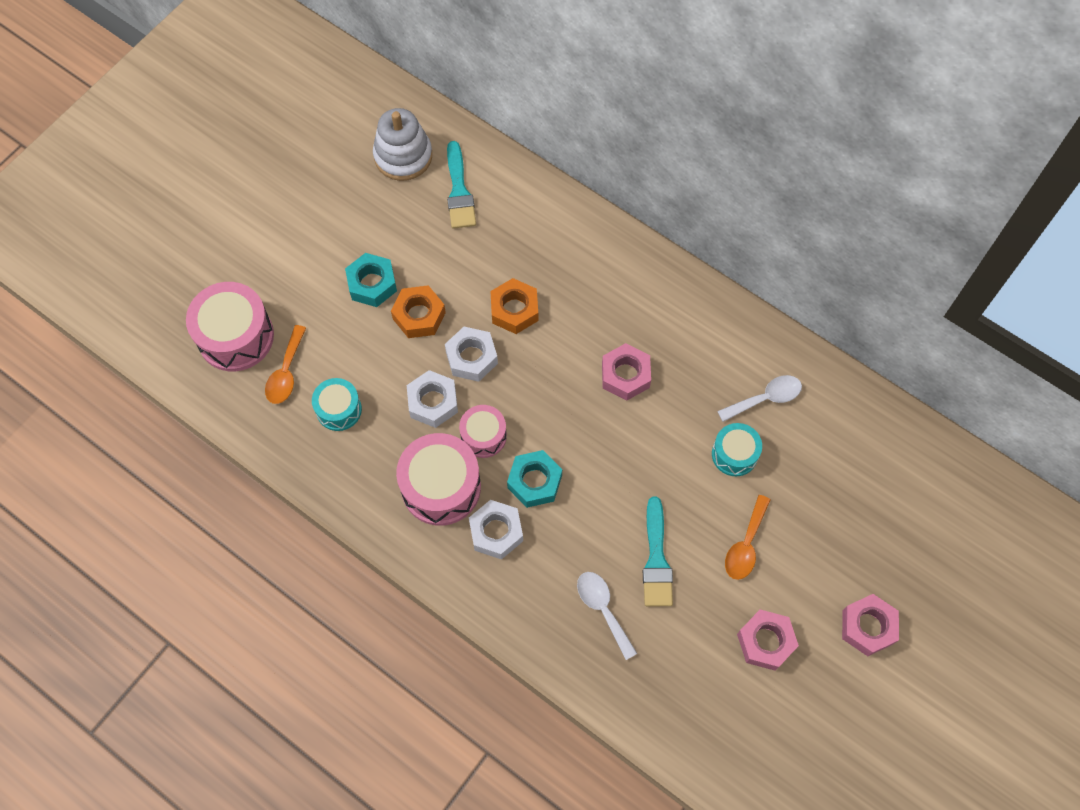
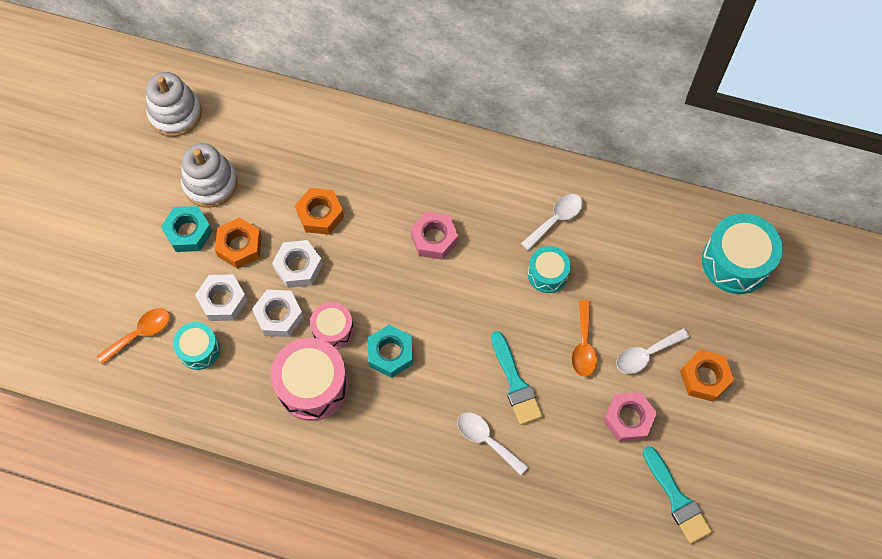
camera: 20 degrees left, 0 degrees up
pink drum [186,282,274,371] -> none
orange spoon [265,325,306,404] -> orange spoon turned 120 degrees counterclockwise [97,308,170,365]
turquoise brush [447,141,476,229] -> turquoise brush moved to [643,446,712,544]
white nut [469,500,523,559] -> white nut moved to [195,274,248,321]
pink nut [842,594,899,656] -> orange nut [680,349,734,402]
none -> white stacking toy [181,143,238,208]
none -> white spoon [616,328,689,374]
none -> turquoise drum [702,213,783,294]

